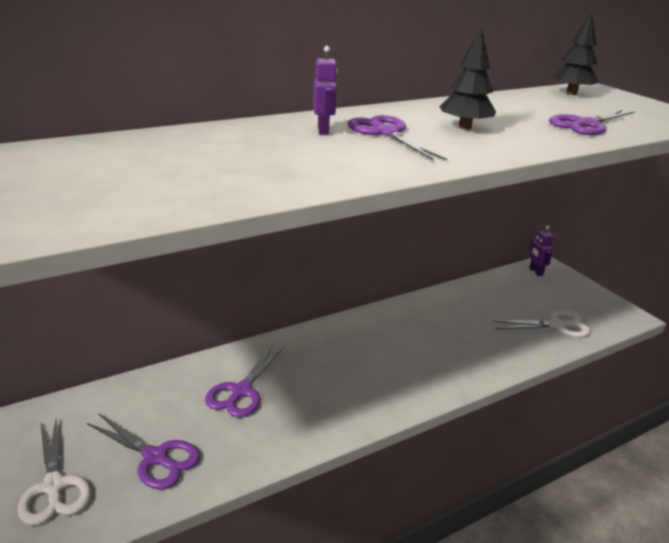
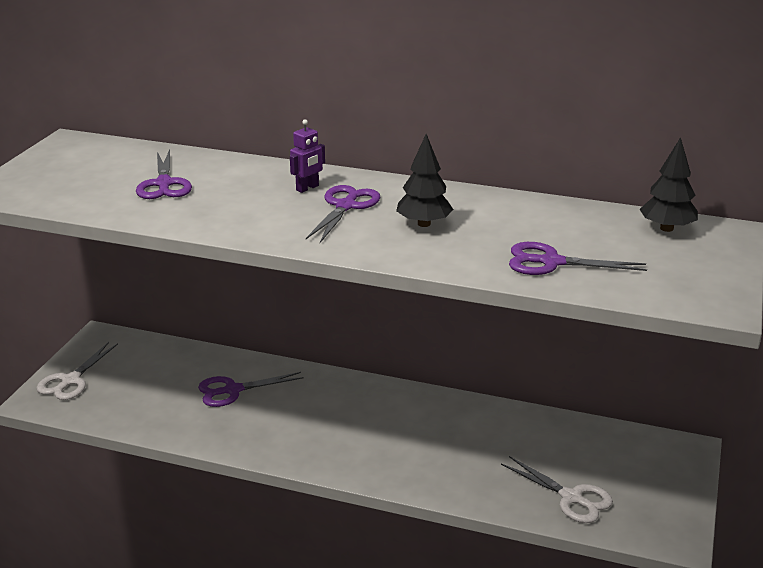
camera: 50 degrees right, 0 degrees up
purple scissors [87,413,200,490] -> purple scissors moved to [136,150,192,199]
purple robot [529,226,554,276] -> none

